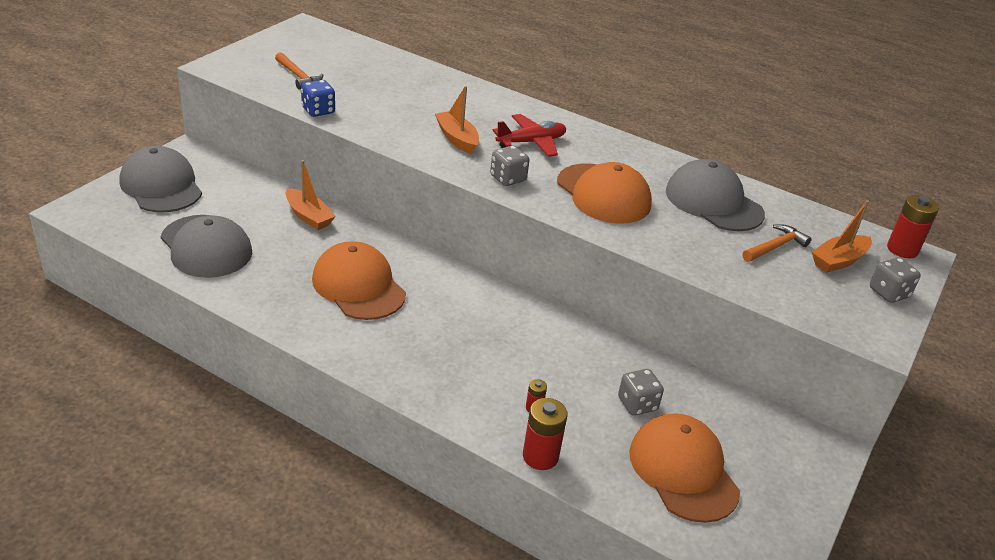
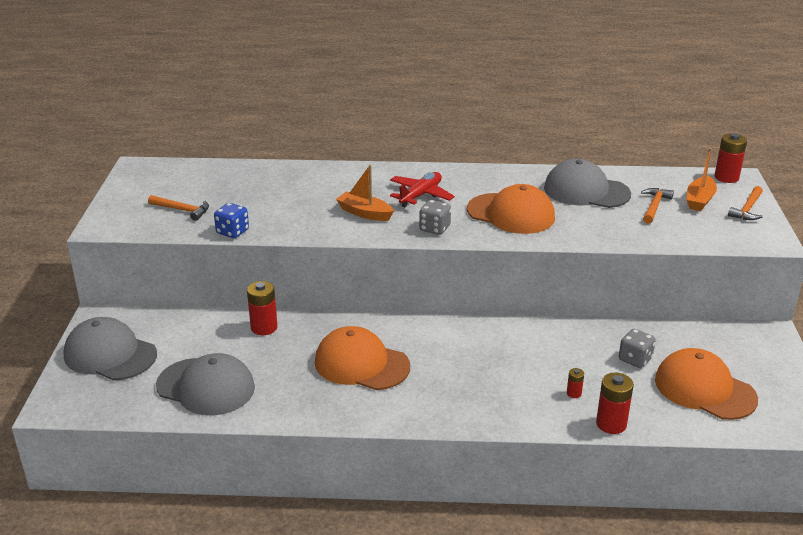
camera: 25 degrees left, 5 degrees down
orange boat [286,160,336,230] -> red battery [247,281,278,335]
grey dice [870,257,921,303] -> orange hammer [728,186,763,220]

